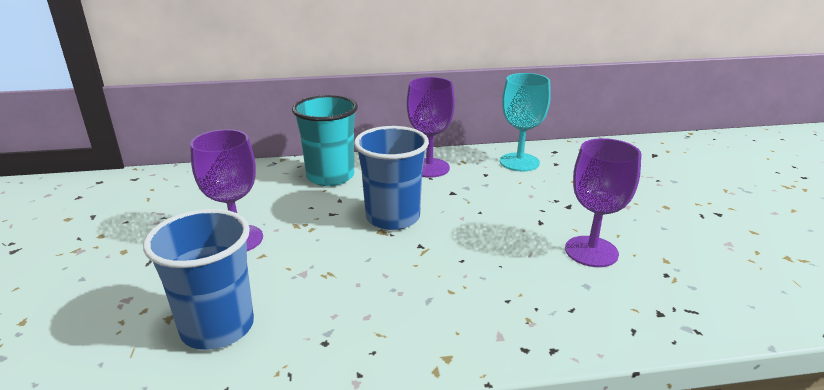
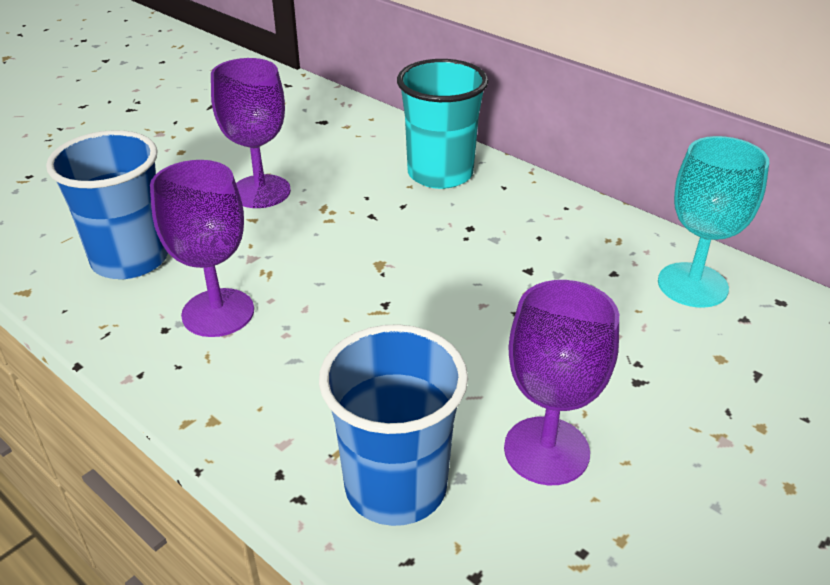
camera: 50 degrees right, 10 degrees up
blue cup [354,126,429,230] -> blue cup moved to [319,324,468,526]
purple goblet [407,77,455,177] -> purple goblet moved to [150,160,254,337]

